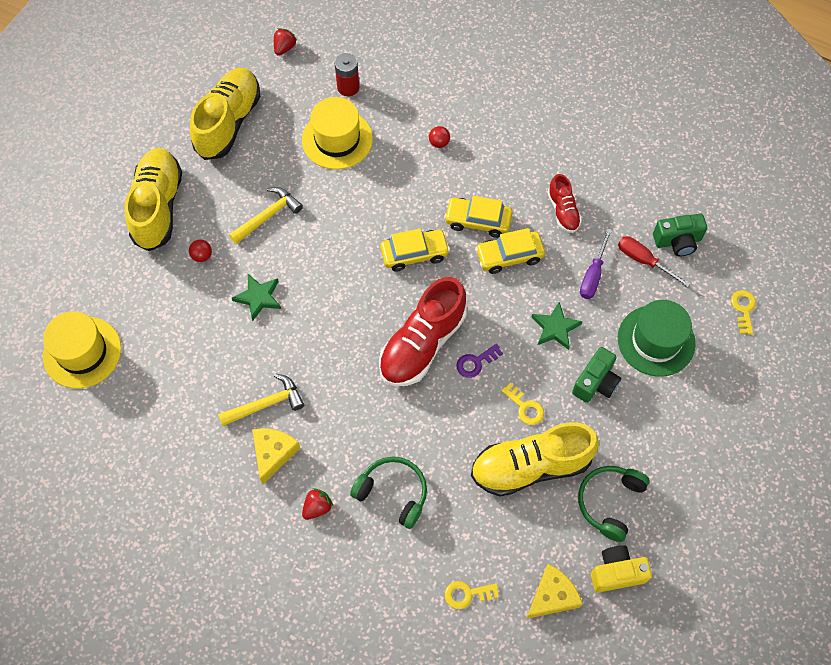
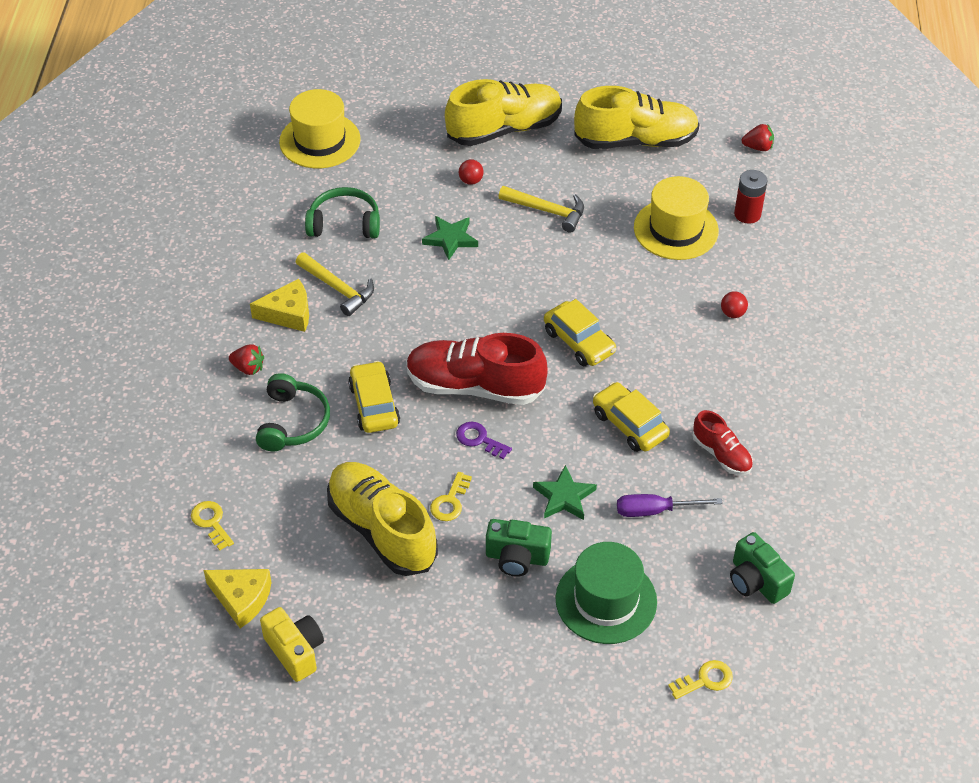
camera: 65 degrees right, 15 degrees down
yellow car [444,196,513,238] -> yellow car moved to [348,361,400,433]
red shoe [547,174,582,233] -> red shoe turned 90 degrees counterclockwise [692,410,753,475]
green headphones [578,466,650,542] -> green headphones moved to [305,187,380,238]
red screwdriver [618,236,690,287] -> none

